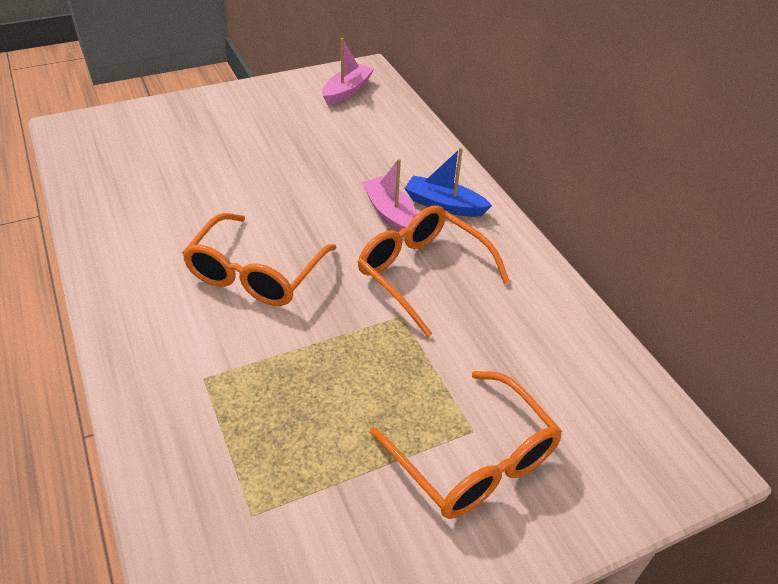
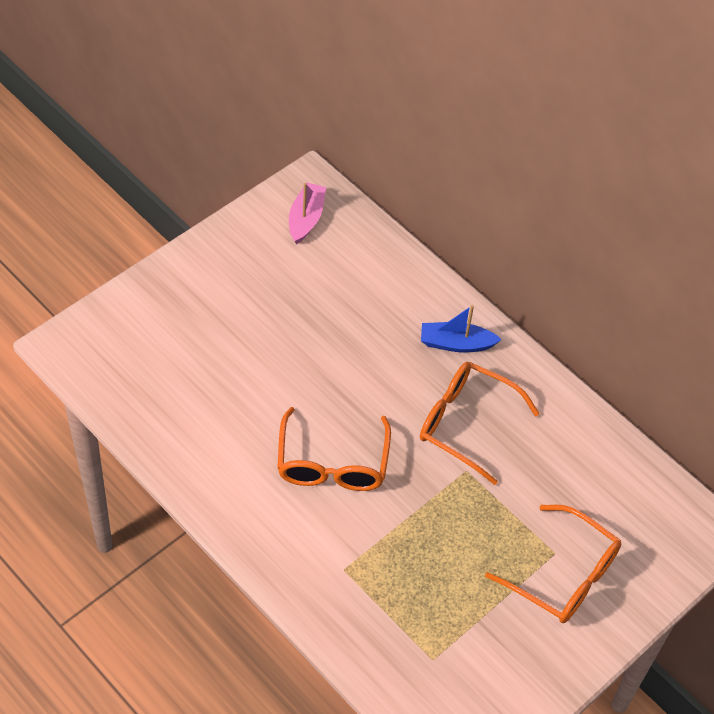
camera: 20 degrees left, 10 degrees up
pink boat [362,158,417,232] -> none

